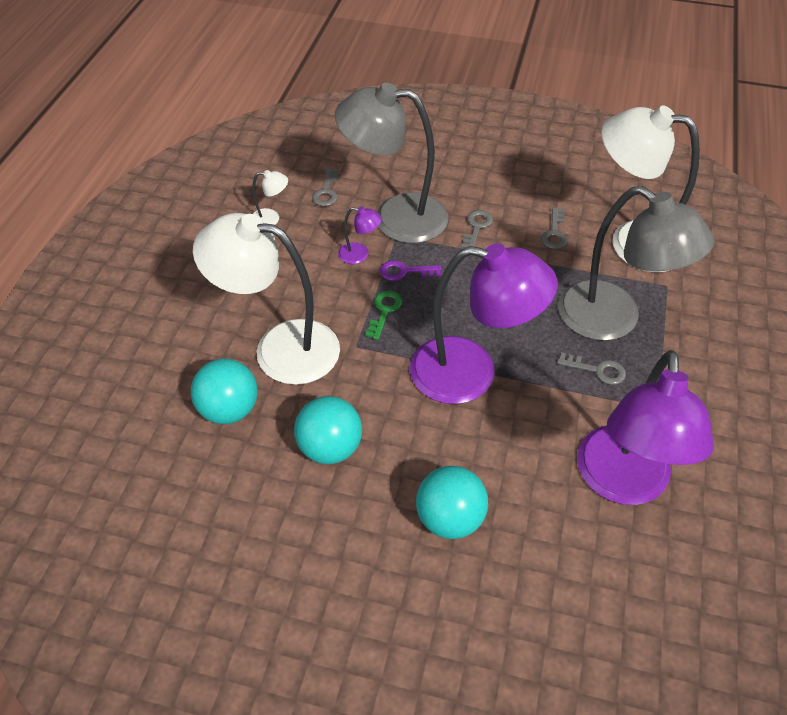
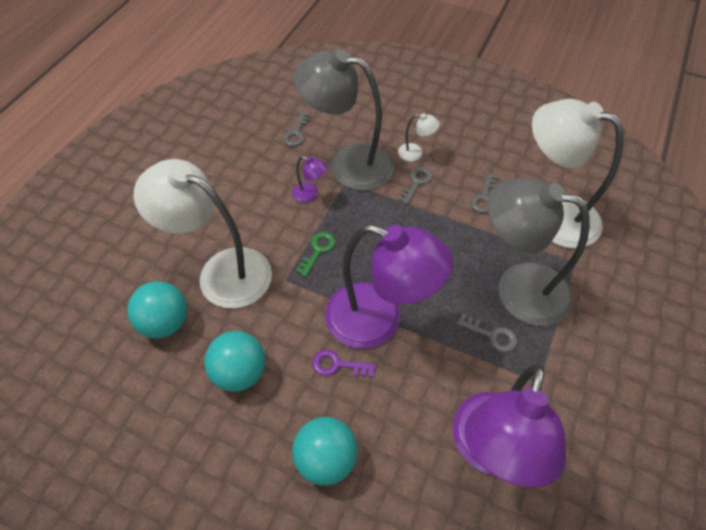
camera: 10 degrees right, 5 degrees up
white lamp [252,170,288,225] -> white lamp moved to [398,113,440,162]
purple key [380,260,442,281] -> purple key moved to [312,350,376,377]
grey lamp [558,186,715,341] -> grey lamp turned 150 degrees clockwise [488,177,590,326]

